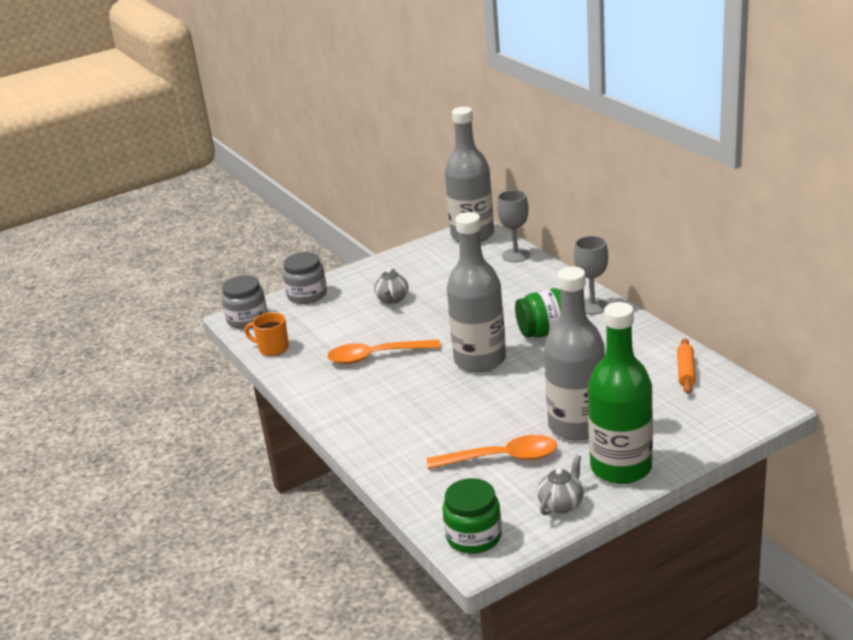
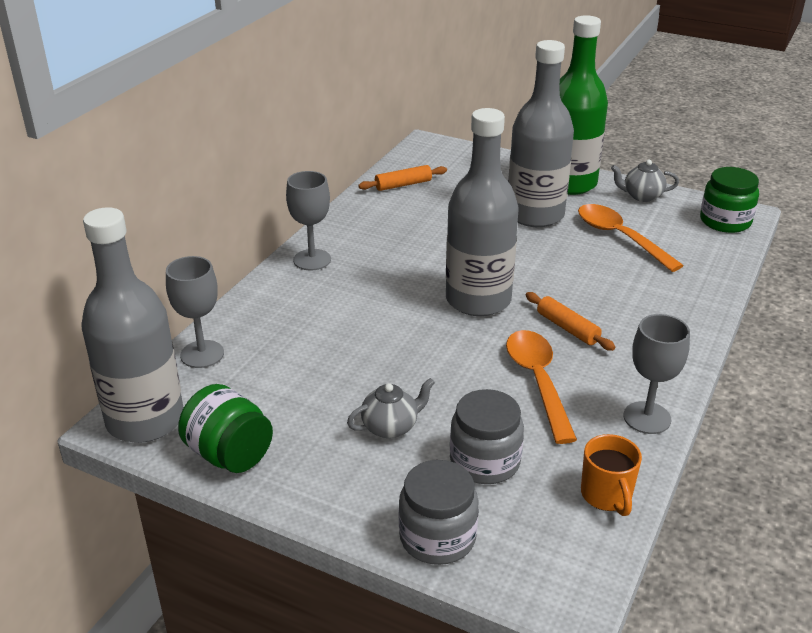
camera: 125 degrees left, 5 degrees up
grey jar [222,275,268,329] -> grey jar moved to [450,389,524,484]
orange spoon [327,340,441,364] -> orange spoon turned 150 degrees counterclockwise [506,330,577,444]
green jar [515,288,561,338] -> green jar moved to [178,384,273,473]
none -> orange rolling pin [526,292,615,351]
none -> grey goblet [624,314,690,434]

